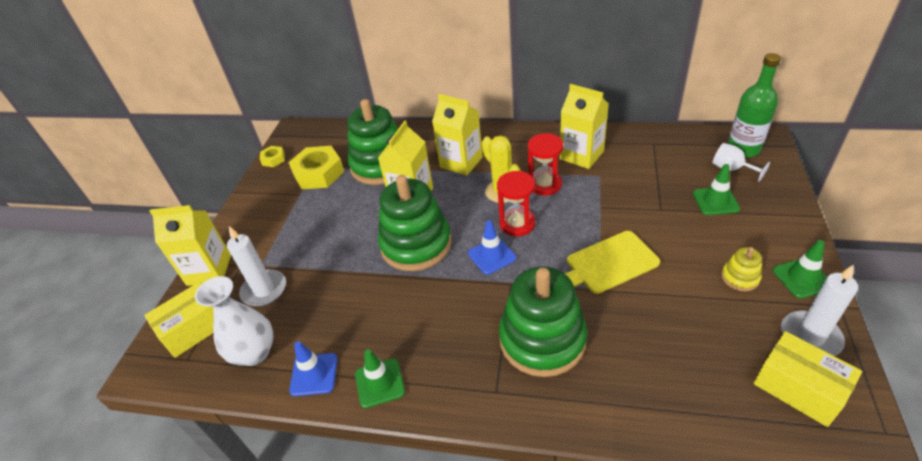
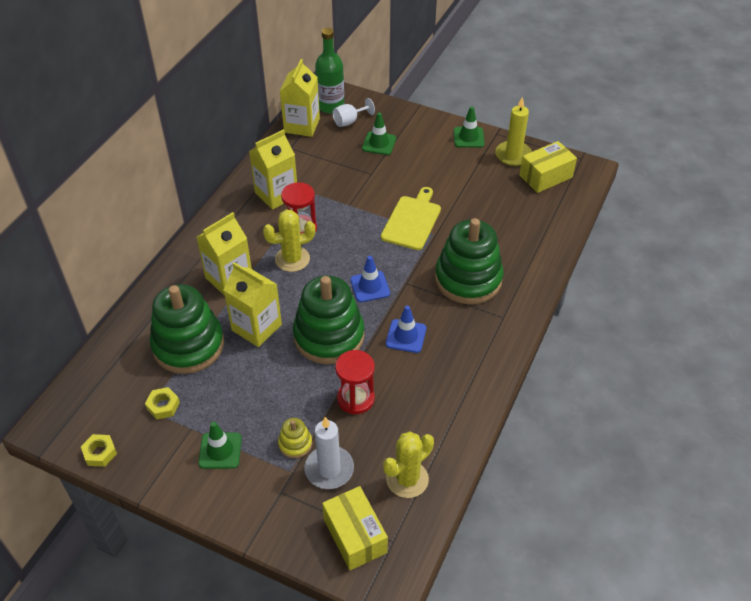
camera: 80 degrees left, 5 degrees up
yellow carton [150,205,231,286] -> yellow carton moved to [280,59,320,137]
white vase [195,276,274,366] -> yellow cactus [383,432,434,498]
yellow nut [288,146,344,189] -> yellow nut [145,387,180,420], size x0.51
blue traffic cone [289,341,338,396] -> blue traffic cone moved to [386,306,426,353]
green traffic cone [355,349,405,408] -> green traffic cone moved to [198,422,242,469]
red hourglass [497,171,535,236] -> red hourglass moved to [335,350,375,414]
yellow cutting board [565,231,660,294] -> yellow cutting board turned 150 degrees counterclockwise [381,187,441,250]
yellow stacking toy [721,247,762,291] -> yellow stacking toy moved to [278,418,312,458]
white candle [781,264,858,356] -> yellow candle [495,96,532,166]

